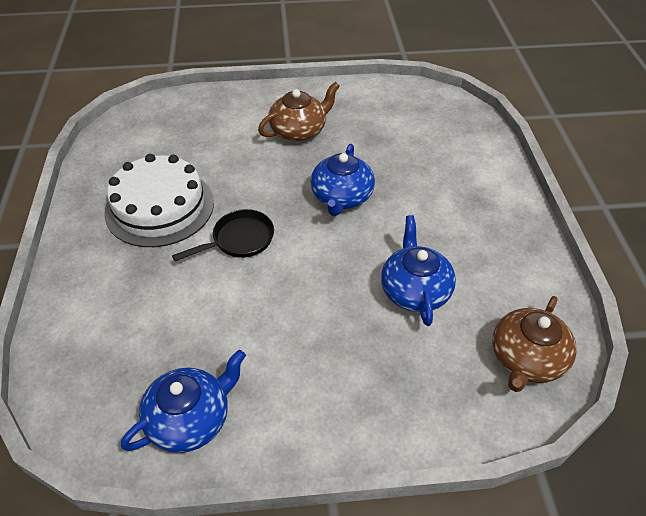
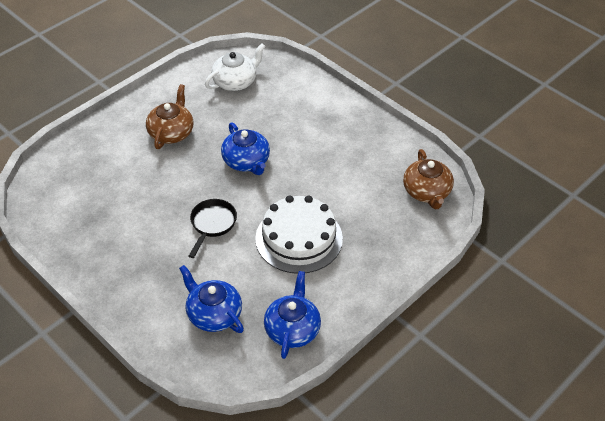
camera: 40 degrees left, 0 degrees up
white cake [104,154,214,247] -> white cake moved to [255,195,343,274]
blue teapot [381,215,456,326] -> blue teapot moved to [179,265,244,333]
none -> white teapot [205,43,266,91]

